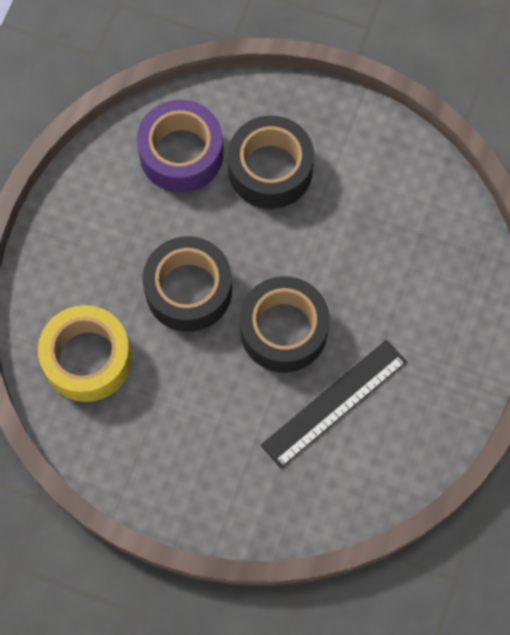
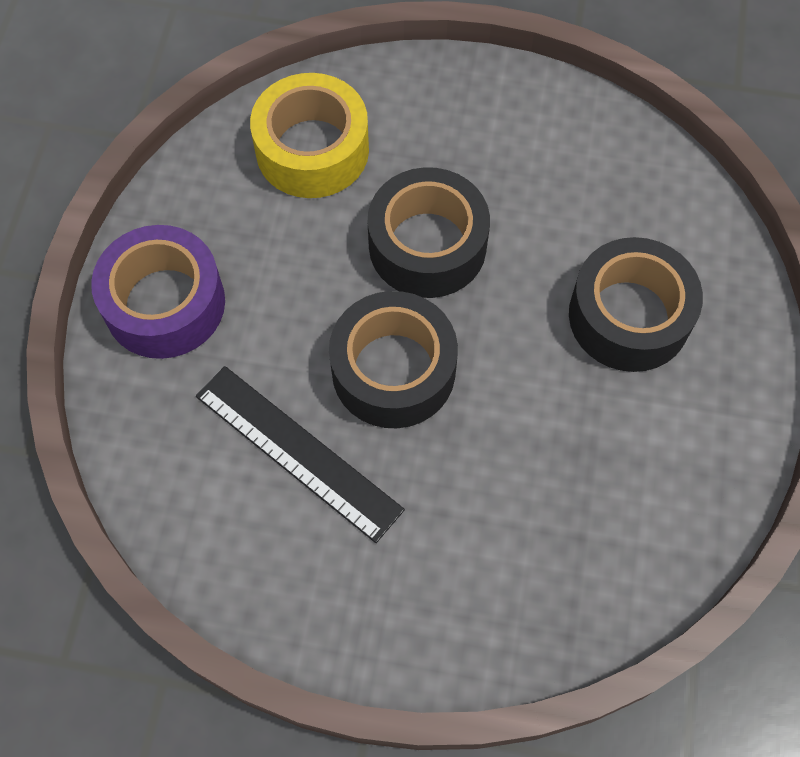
camera: 80 degrees right, 5 degrees down
purple tape [137,100,223,193] -> purple tape moved to [91,225,225,359]

